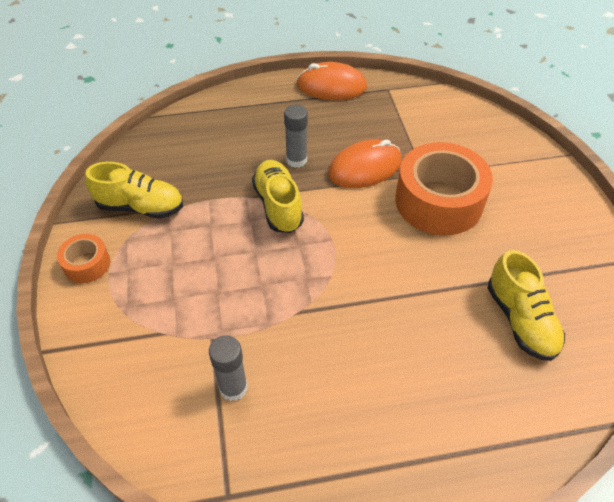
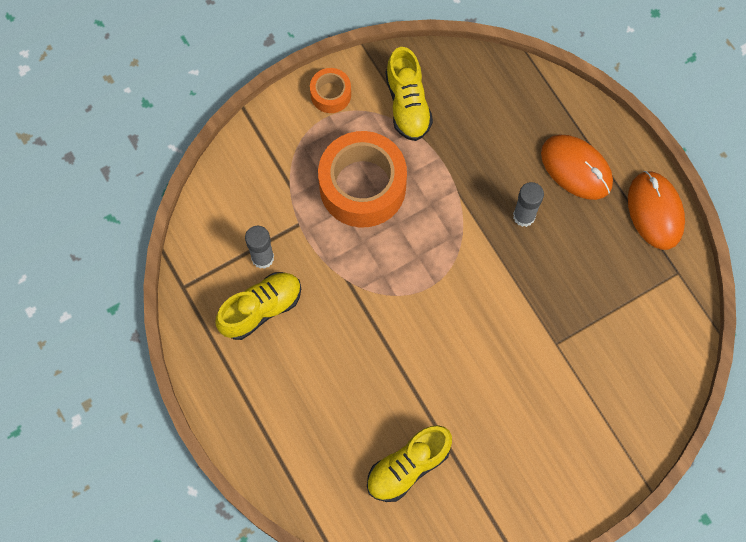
camera: 70 degrees right, 20 degrees up
yellow shoe [252,160,304,233] -> yellow shoe moved to [215,272,301,340]
orange mouse [328,139,402,188] -> orange mouse moved to [541,135,613,200]
orange tape [395,142,493,235] -> orange tape moved to [318,131,407,227]

